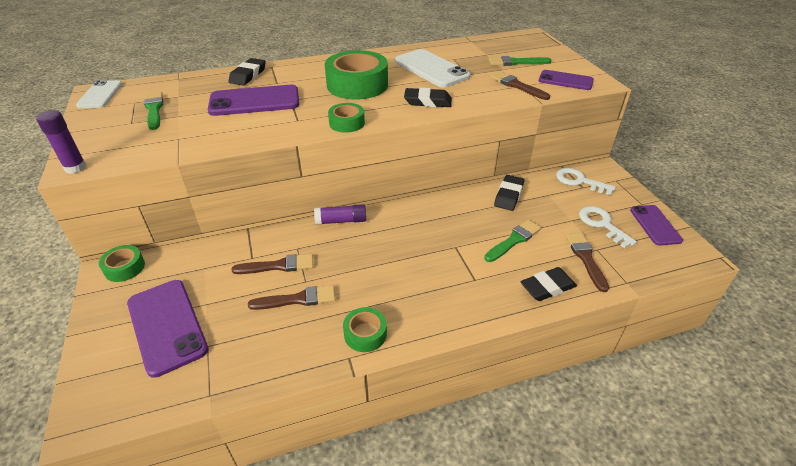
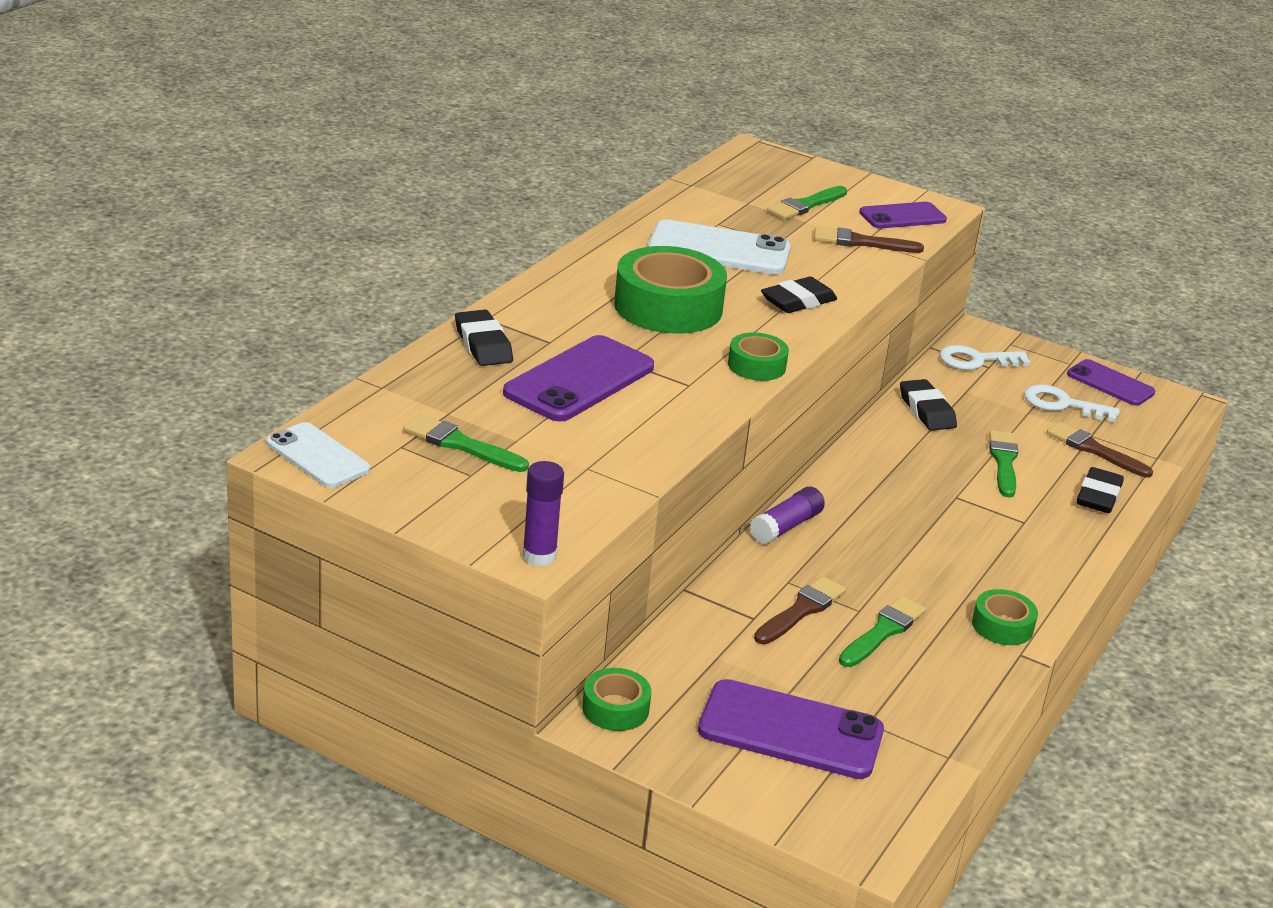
camera: 45 degrees left, 10 degrees down
brown brush [248,285,335,310] -> green brush [839,596,926,667]

